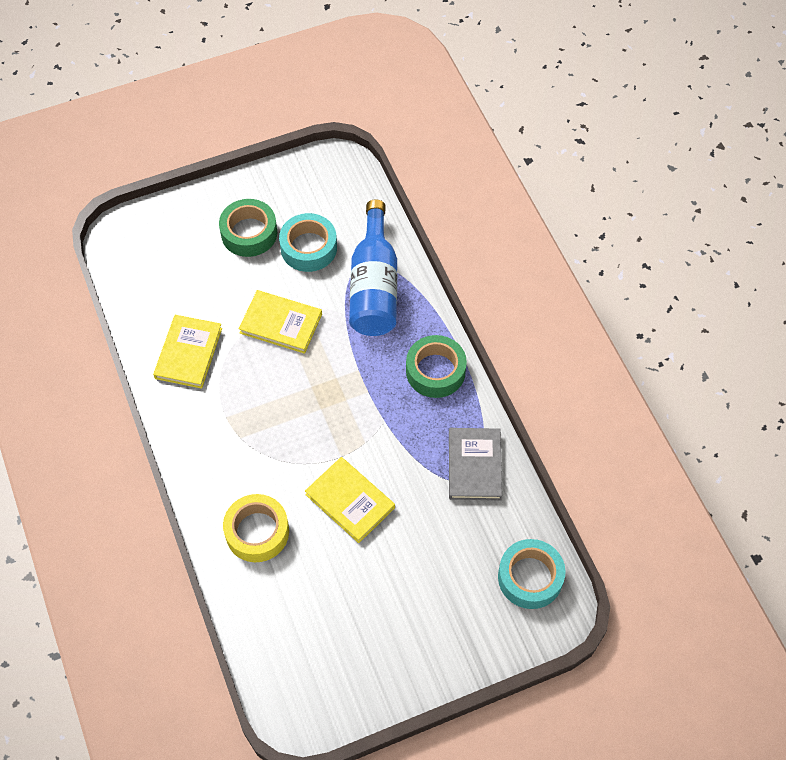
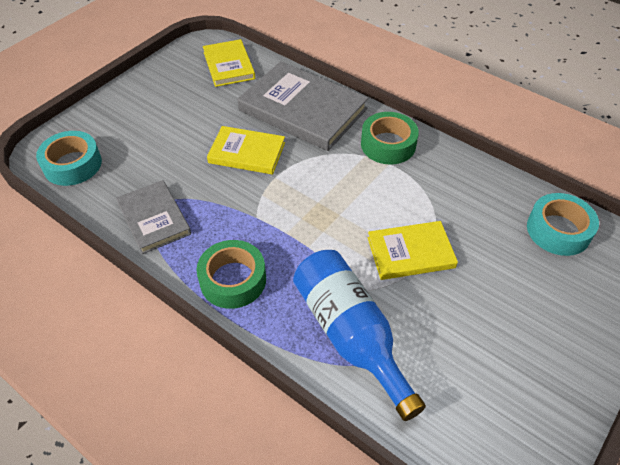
camera: 150 degrees right, 10 degrees down
yellow book [153,315,222,389] -> yellow book moved to [203,39,255,87]
green tape [219,199,277,257] -> green tape moved to [361,112,419,165]
yellow tape [223,494,289,562] -> grey book [237,61,368,151]
turquoise tape [279,213,337,272] -> turquoise tape moved to [527,193,599,256]

